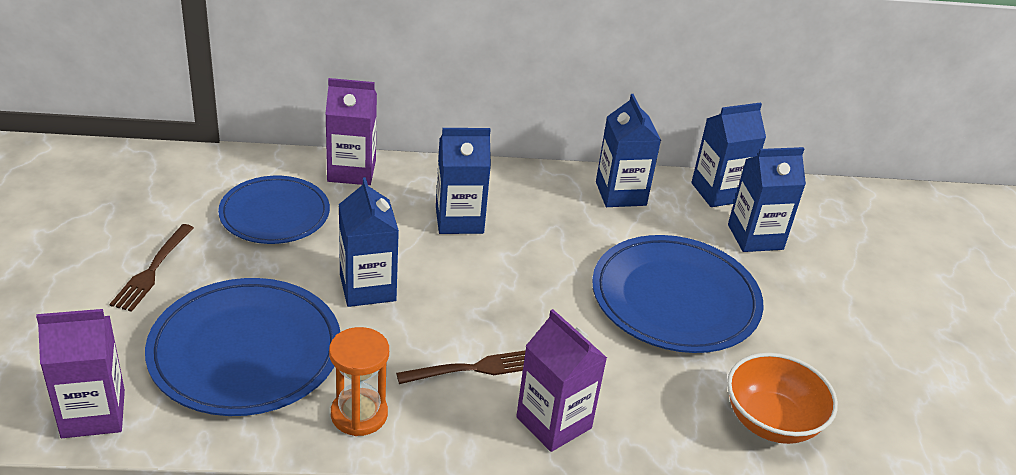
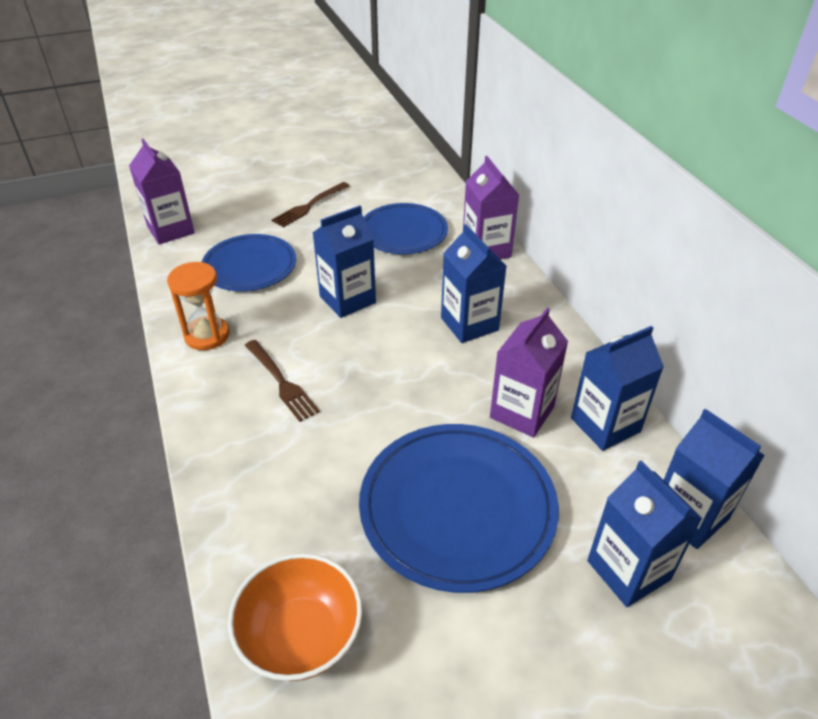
camera: 75 degrees right, 5 degrees up
brown fork [110,224,194,312] -> brown fork turned 45 degrees counterclockwise [272,182,349,227]
blue plate [145,278,340,416] -> blue plate [202,234,296,291], size x0.66
purple carton [516,309,607,452] -> purple carton moved to [490,308,568,438]

